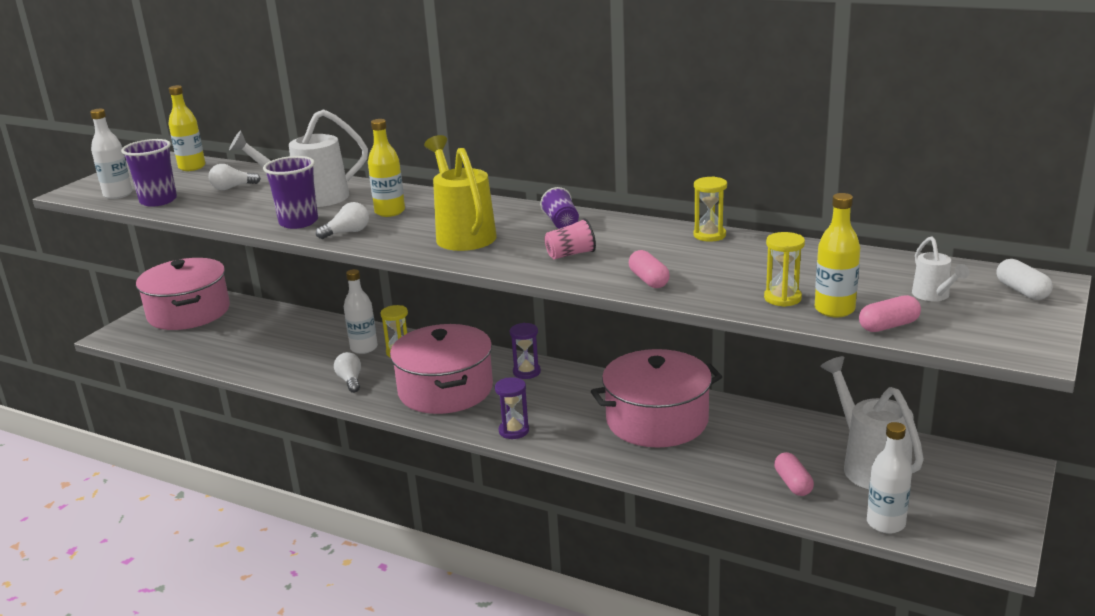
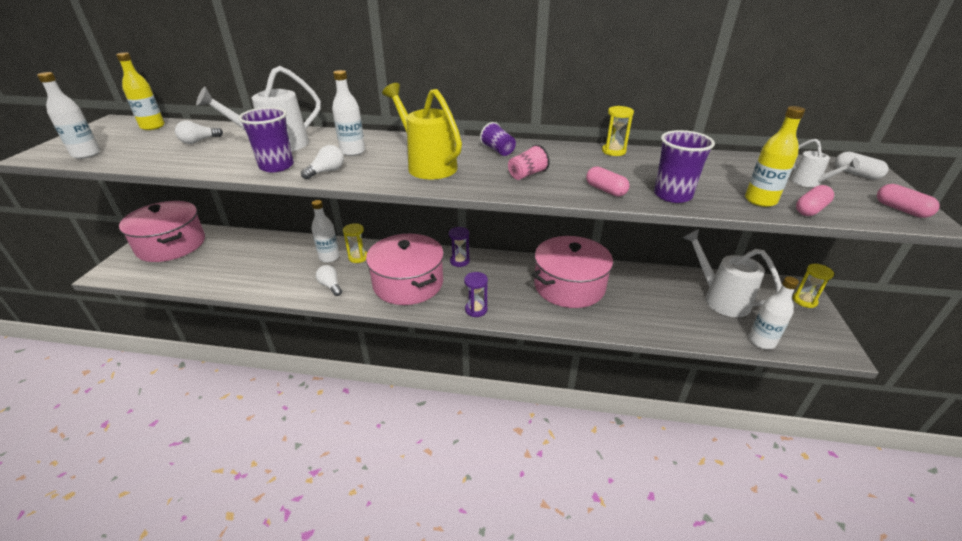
camera: 20 degrees left, 10 degrees up
purple cup [121,139,177,207] -> purple cup moved to [654,130,715,203]
yellow bottle [368,119,405,217] -> white bottle [332,70,365,156]
yellow hourglass [764,232,805,307] -> yellow hourglass moved to [793,264,834,308]
pink capsule [774,452,814,496] -> pink capsule moved to [877,184,940,218]

